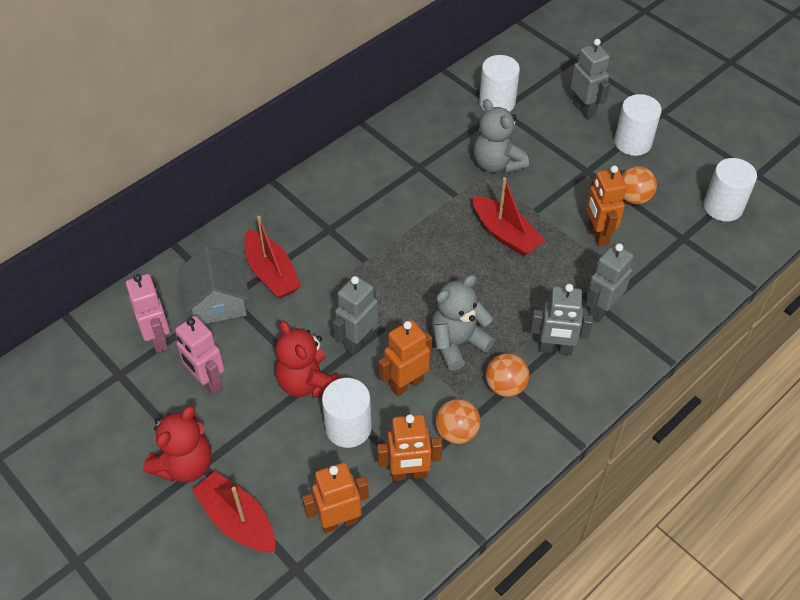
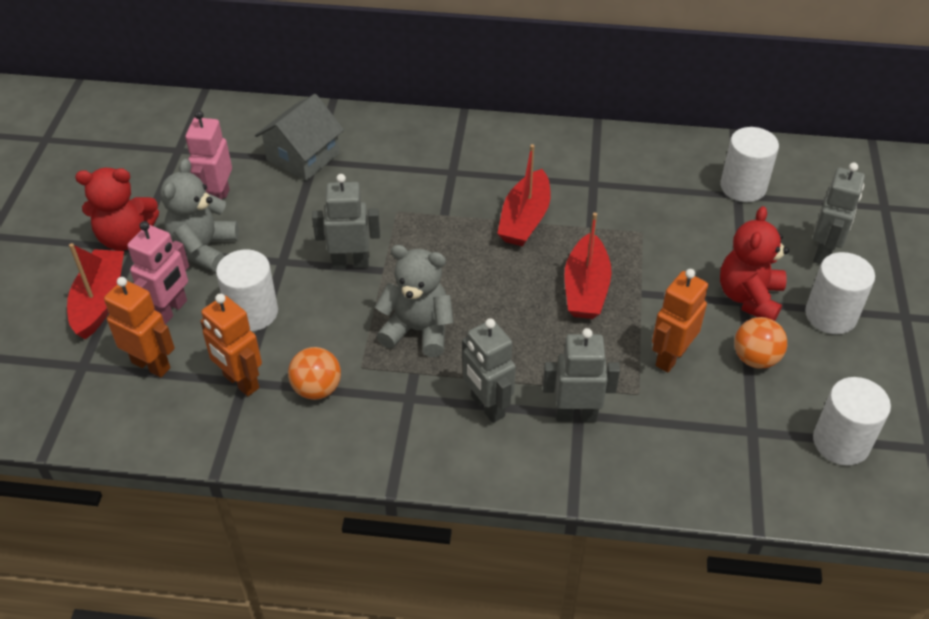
camera: 50 degrees right, 5 degrees down
pink robot [126,274,170,353] -> pink robot moved to [127,221,189,325]
red boat [244,216,301,299] -> red boat moved to [497,144,551,246]
red teddy bear [275,321,340,398] -> red teddy bear moved to [720,206,789,321]
orange robot [379,320,432,397] -> none
grey teddy bear [473,99,529,174] -> grey teddy bear moved to [160,159,239,272]
orange ball [486,353,529,397] -> none

